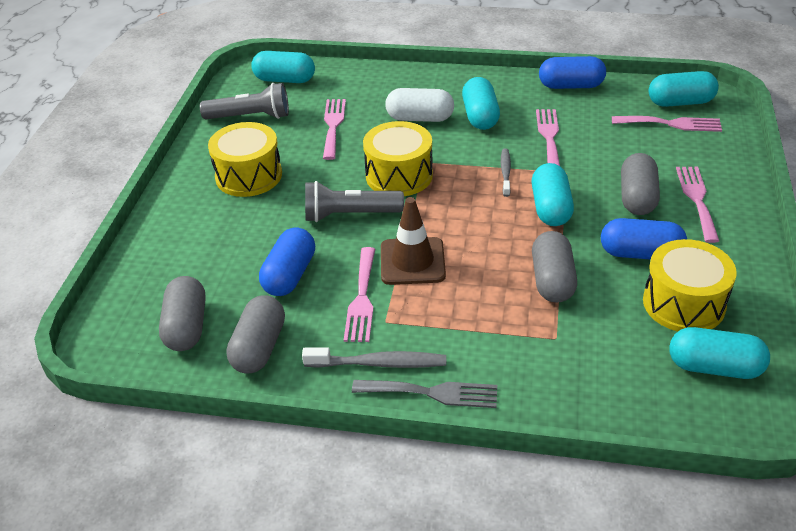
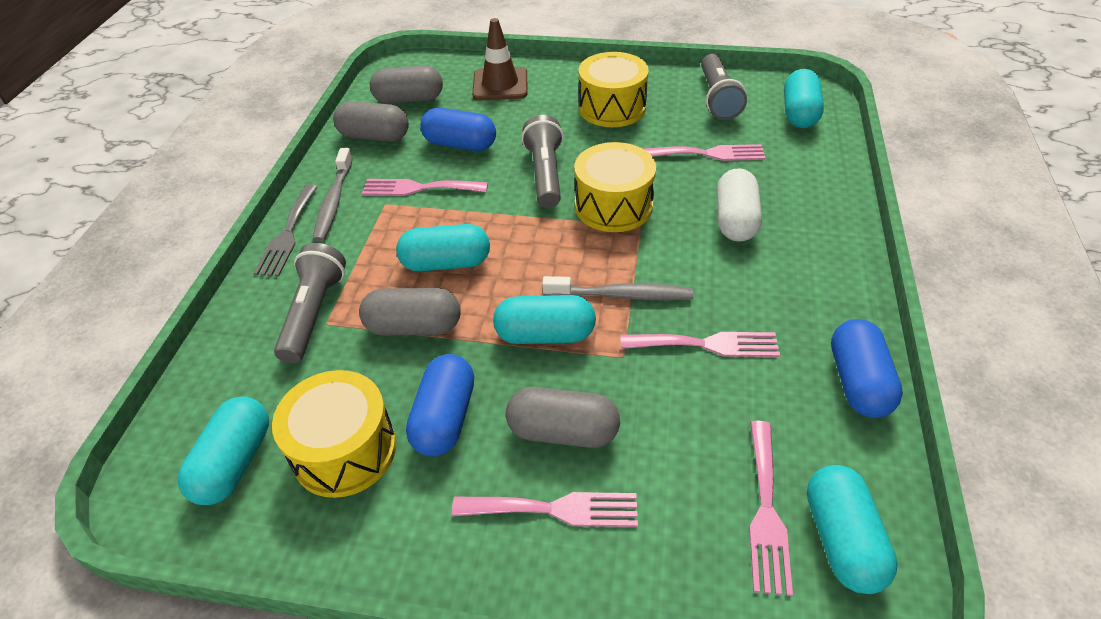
camera: 90 degrees right, 5 degrees up
brown traffic cone [381,197,446,285] -> brown traffic cone moved to [472,18,527,101]
turquoise capsule [462,77,500,130] -> turquoise capsule moved to [396,224,490,271]
grey toothbrush [501,149,511,197] -> grey toothbrush [542,276,693,301], size x1.54
none -> grey flashlight [274,243,346,363]

